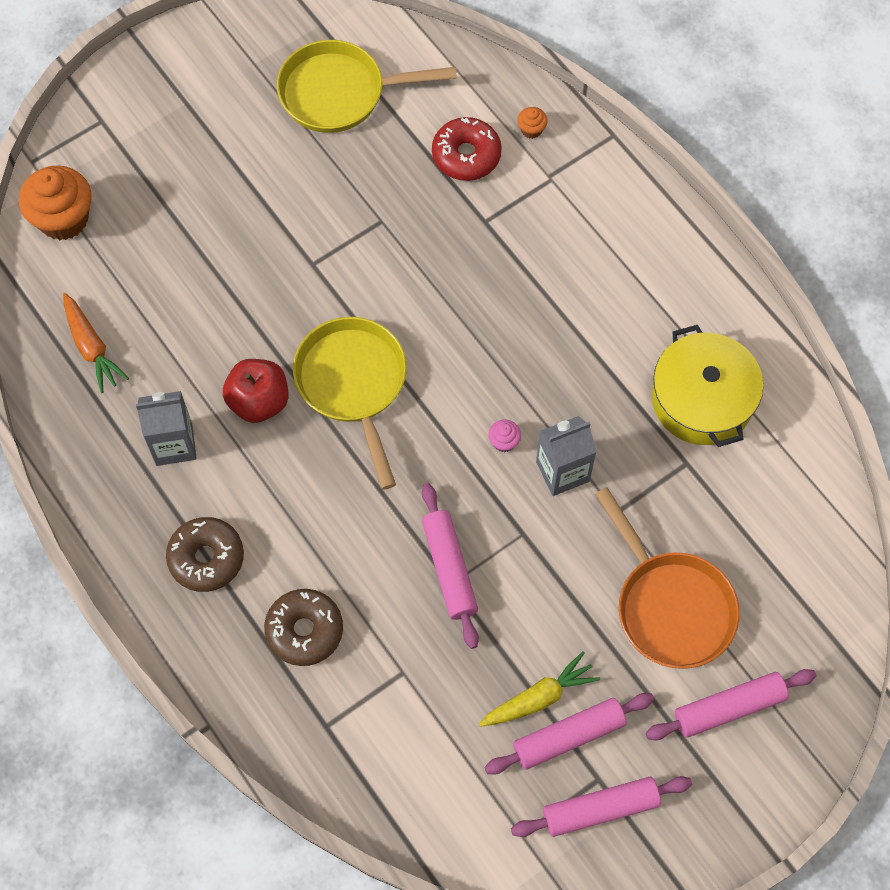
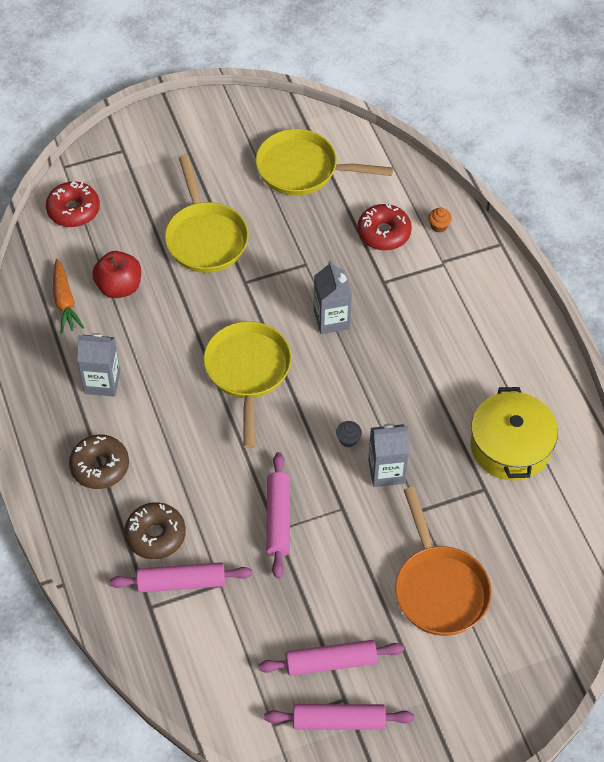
camera: 15 degrees right, 10 degrees down
orange cupcake [19,165,91,240] -> red donut [46,181,100,227]
red apple [223,359,289,423] -> red apple moved to [92,251,141,298]
yellow carrot [479,651,600,727] -> none
pink cupcake [488,420,521,452] -> grey cupcake [336,421,362,447]
pink rolling pin [646,669,816,740] -> pink rolling pin moved to [109,562,252,593]
none -> yellow pan [165,155,249,273]
none -> grey carton [314,260,352,334]

